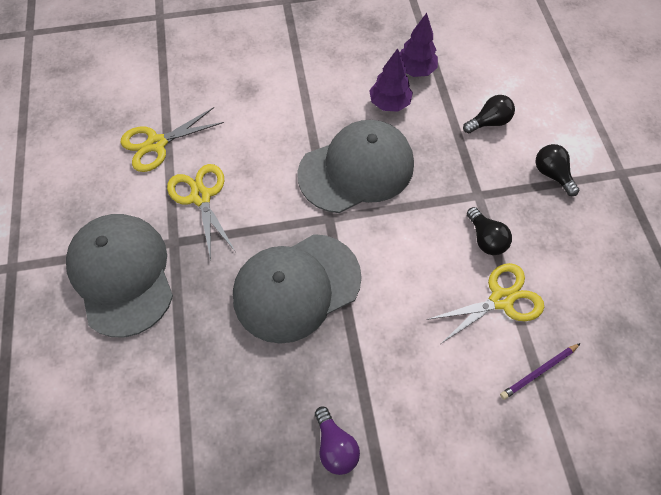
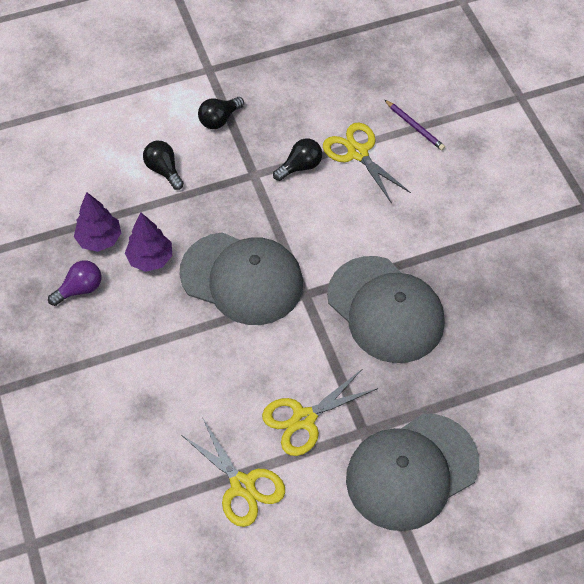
camera: 100 degrees left, 5 degrees down
grey cap [297,120,414,213] -> grey cap turned 150 degrees clockwise [179,232,303,325]
purple light bulb [315,406,360,475] -> purple light bulb moved to [48,260,102,306]

